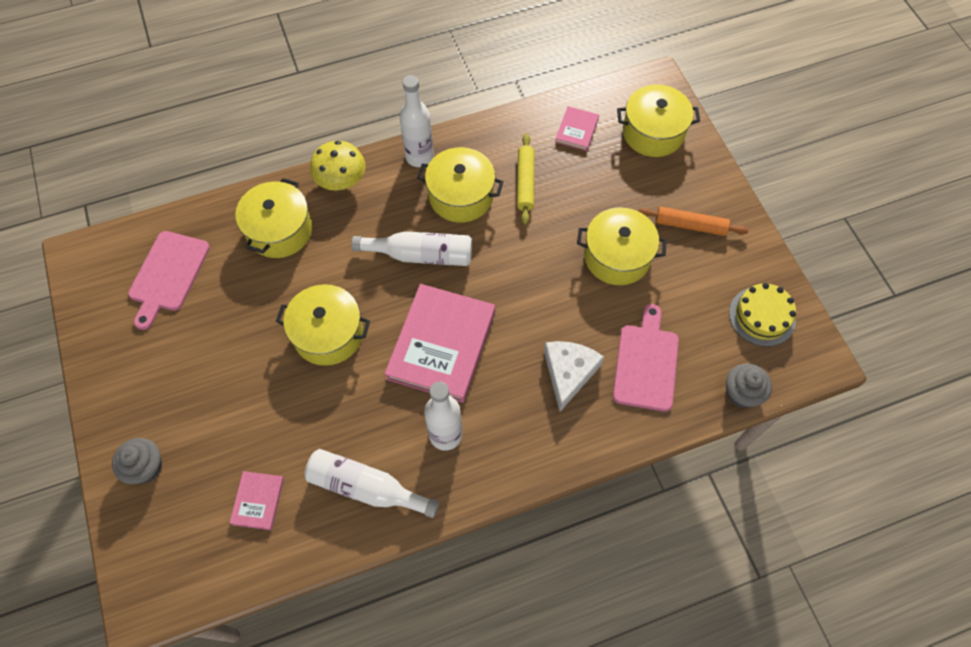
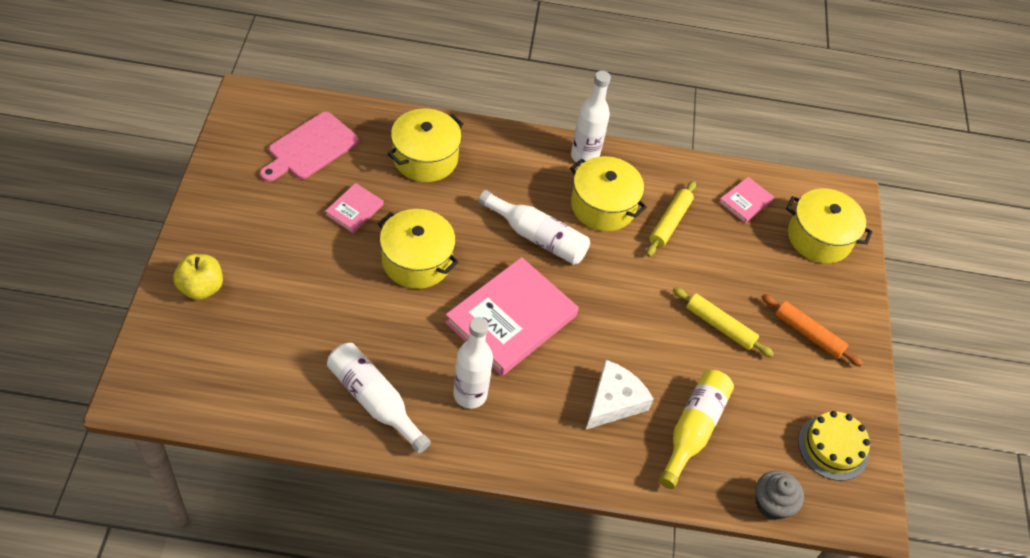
camera: 20 degrees right, 10 degrees down
grey cupcake [112,438,162,484] -> yellow apple [173,254,223,300]
pink book [229,471,284,530] -> pink book moved to [325,183,384,233]
yellow mushroom [310,141,366,190] -> none
yellow pot [577,207,667,285] -> yellow rolling pin [673,287,774,357]
pink cutting board [613,304,679,412] -> yellow bottle [659,370,734,489]

